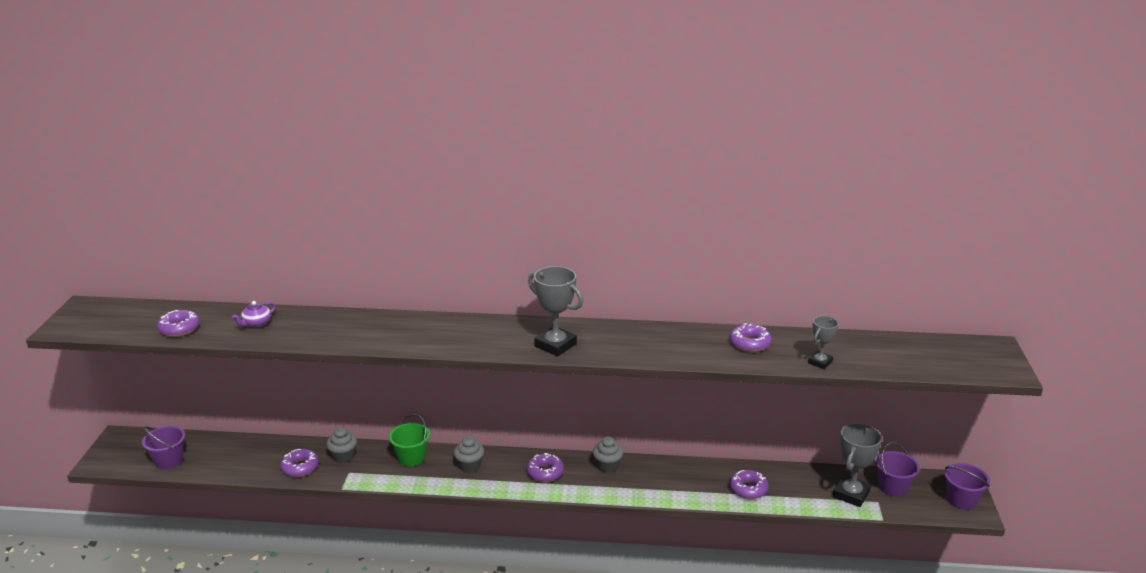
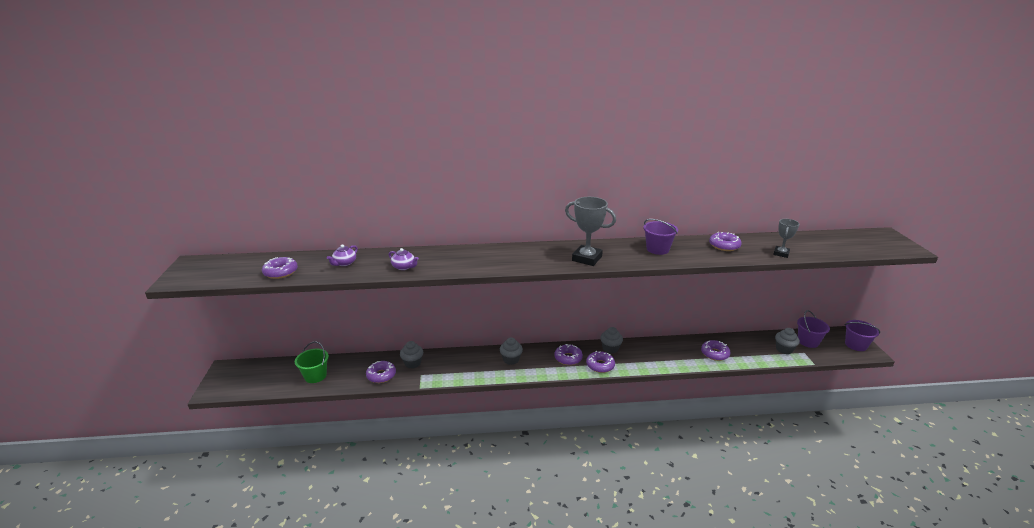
camera: 10 degrees left, 0 degrees up
purple bucket [142,426,185,469] -> purple bucket moved to [643,219,678,255]
green bucket [389,414,430,466] -> green bucket moved to [295,341,329,383]
grey trophy [833,423,882,507] -> grey cupcake [775,328,800,354]
none -> purple teapot [389,248,419,270]
none -> purple donut [586,351,615,373]

